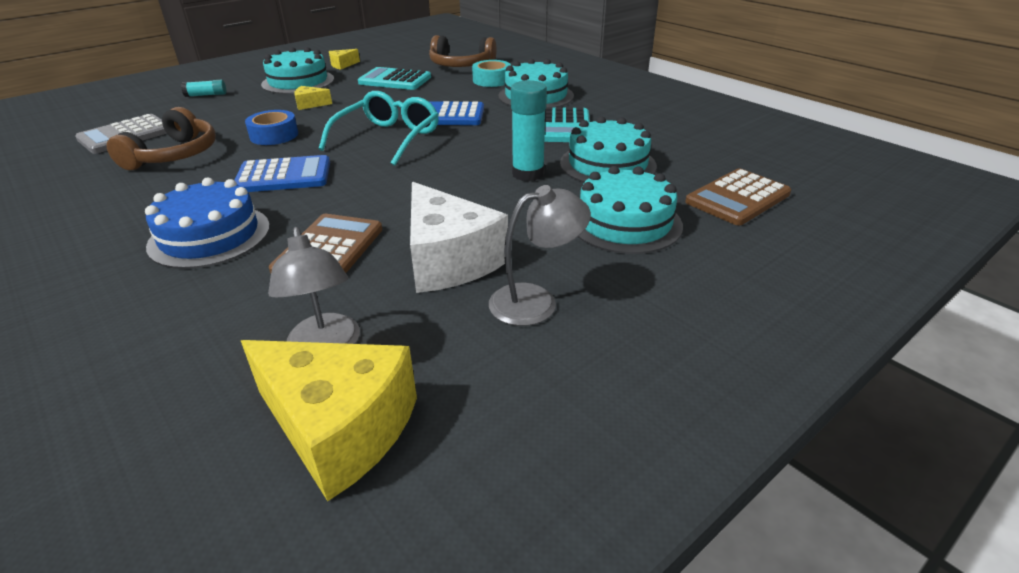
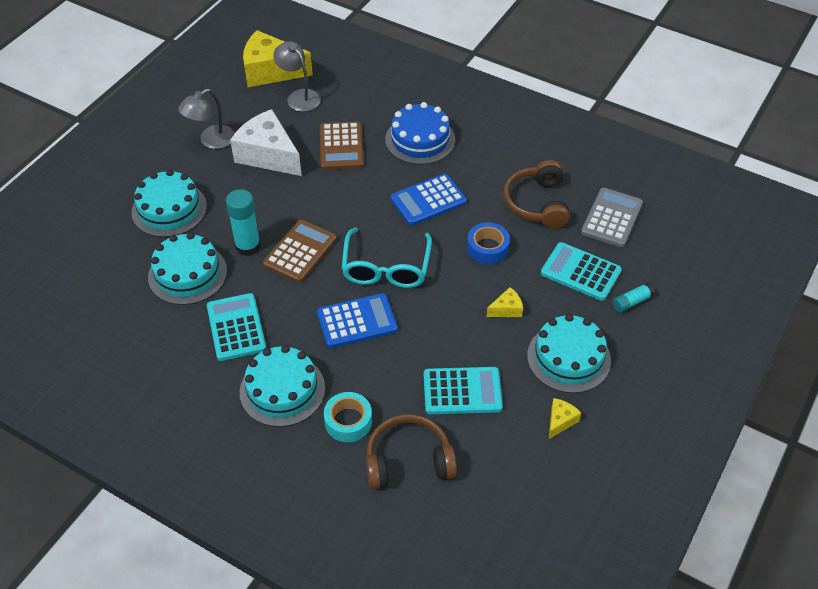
camera: 160 degrees right, 15 degrees up
brown calculator [685,168,791,225] -> brown calculator moved to [263,220,337,283]
none -> turquoise calculator [541,242,622,301]

